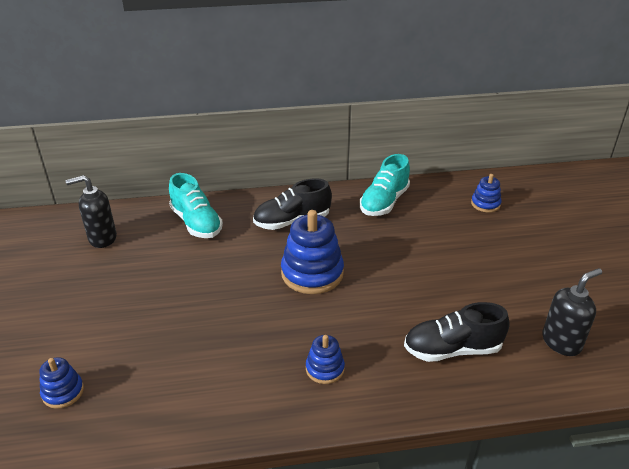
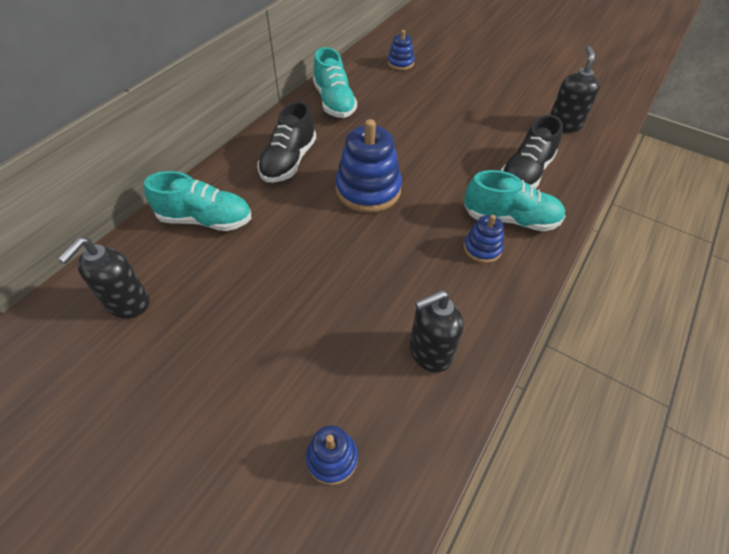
camera: 50 degrees left, 15 degrees up
none -> black soap dispenser [410,290,463,373]
none -> turquoise shoe [464,170,565,231]

